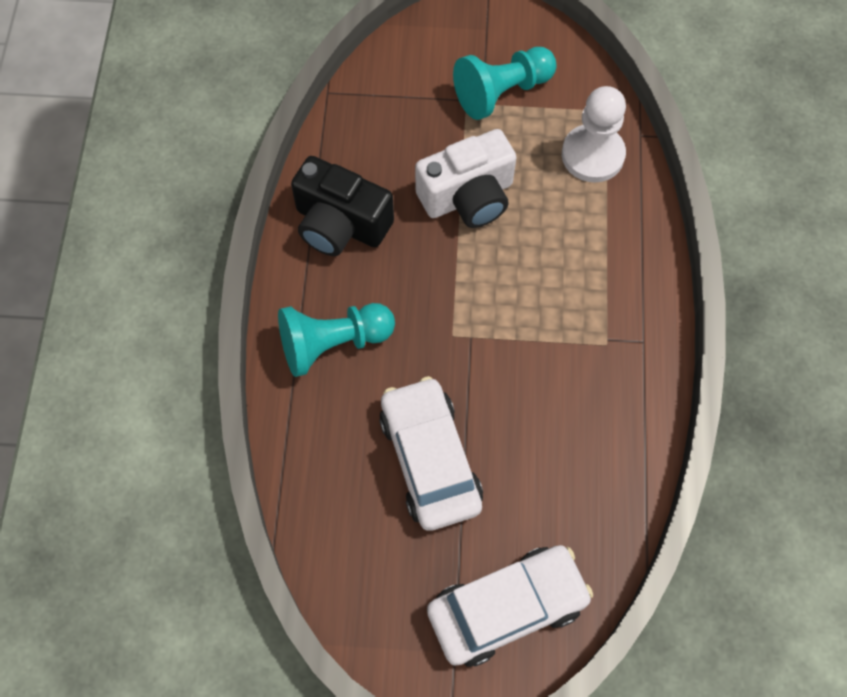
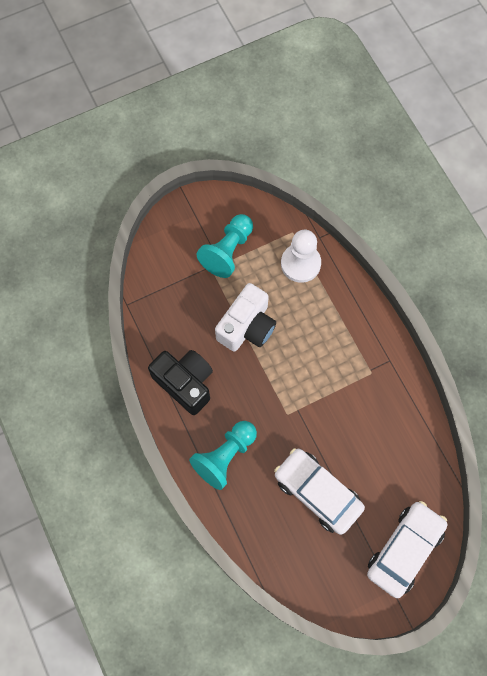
camera: 30 degrees left, 5 degrees up
black camera [291,156,394,256] -> black camera turned 135 degrees counterclockwise [148,350,213,415]

